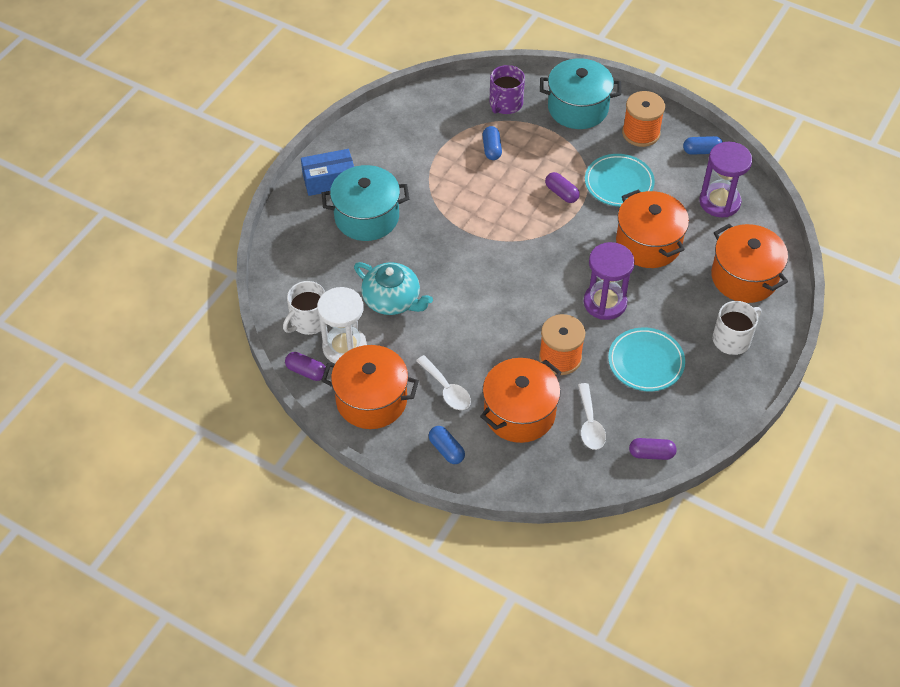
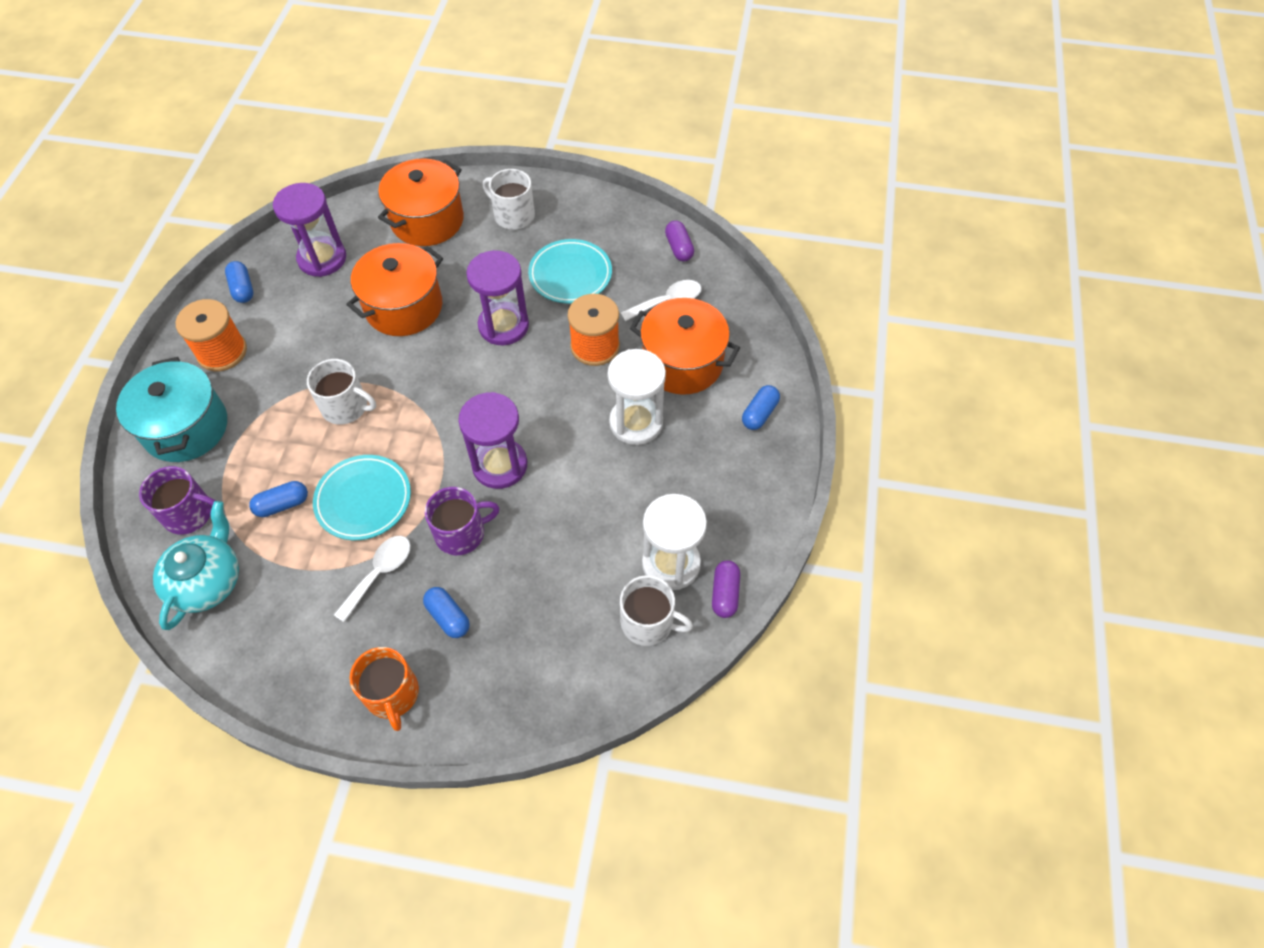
camera: 110 degrees left, 5 degrees up
blue box [301,149,354,196] -> orange mug [349,647,419,731]
orange pot [321,345,419,429] -> none
turquoise pot [322,165,409,241] -> blue capsule [423,587,470,638]
turquoise teapot [354,262,433,315] -> turquoise teapot moved to [153,501,239,630]
white spoon [416,355,471,410] -> white spoon moved to [334,536,410,623]
purple capsule [545,172,580,203] -> white mug [307,359,376,425]
turquoise plate [585,154,655,207] -> turquoise plate moved to [313,455,411,540]
none -> purple mug [425,487,500,555]
none -> purple hourglass [458,392,527,489]
none -> white hourglass [607,349,666,445]

